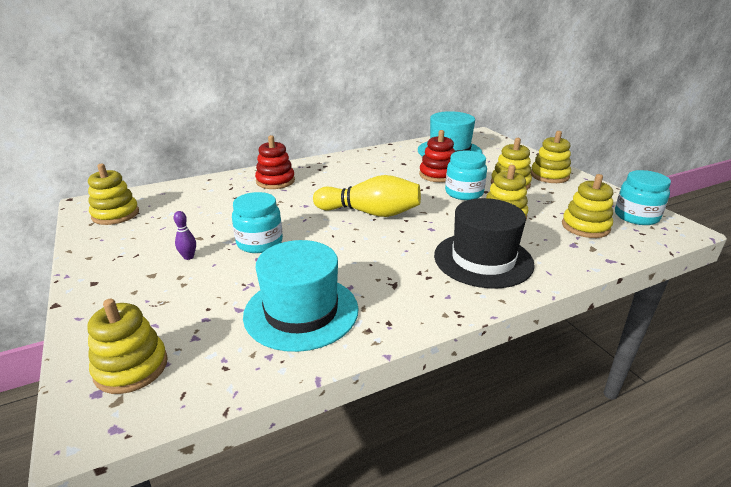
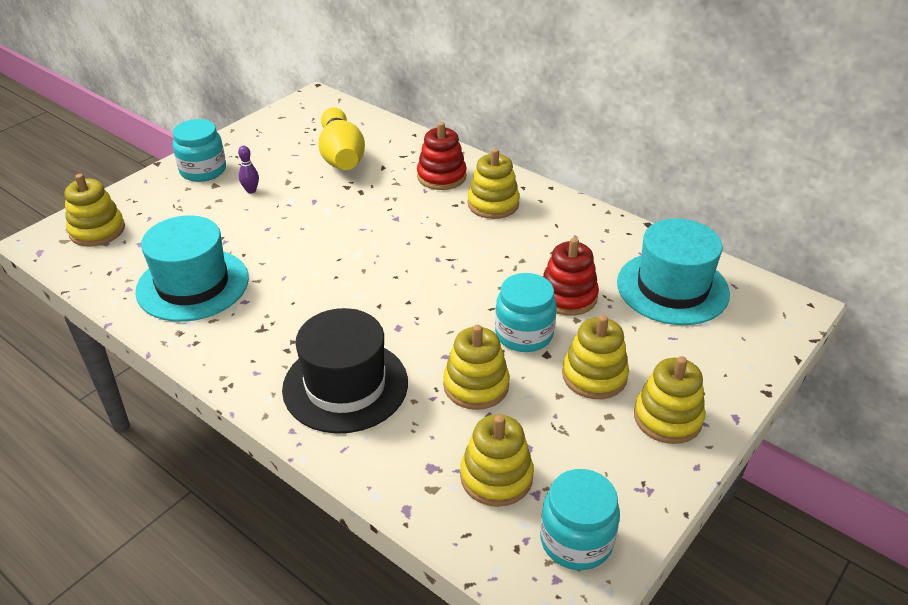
camera: 65 degrees right, 10 degrees up
yellow stacking toy [88,164,139,225] -> yellow stacking toy moved to [468,148,520,219]
turquoise jar [232,192,283,253] -> turquoise jar moved to [173,119,226,182]
yellow bowling pin [313,175,421,217] -> yellow bowling pin moved to [319,107,365,170]

